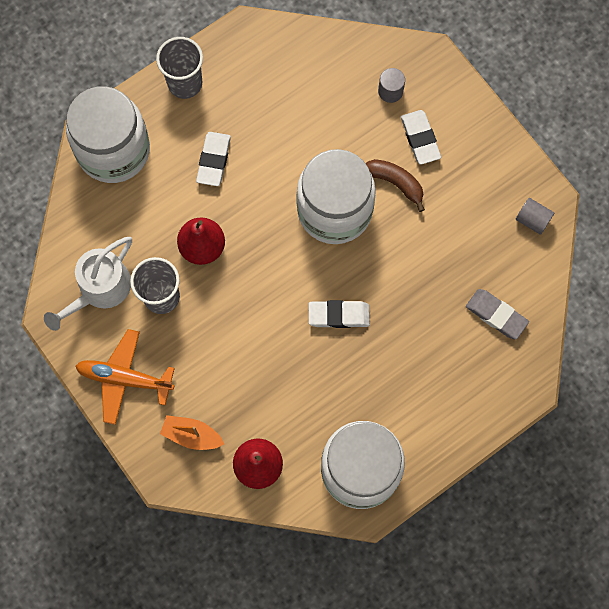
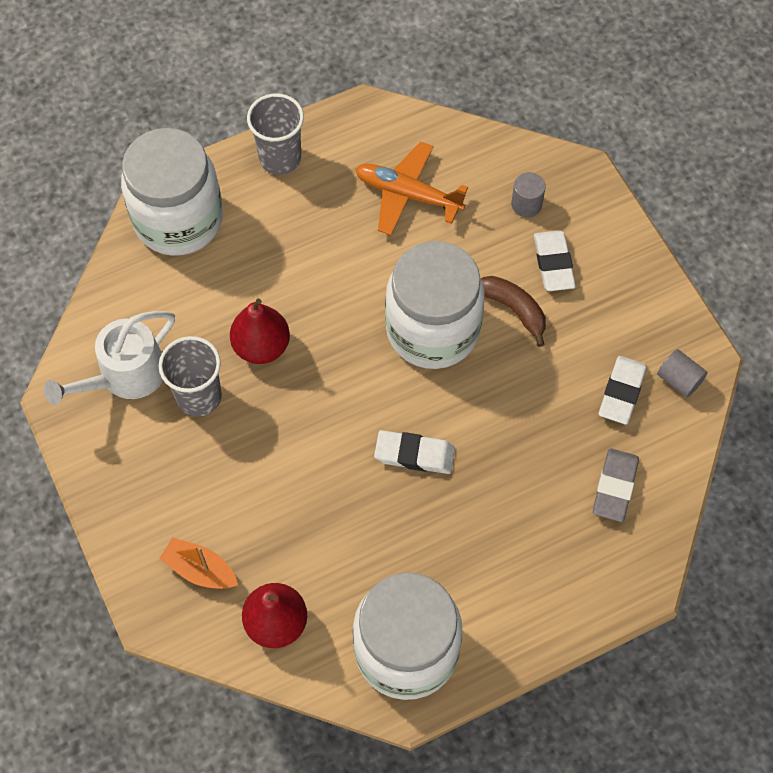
camera: 10 degrees right, 10 degrees down
orange plane [75,329,175,425] -> orange plane moved to [355,142,468,235]
white eraser [196,132,231,186] -> white eraser moved to [599,356,647,425]
grey eraser [466,289,529,340] -> grey eraser turned 60 degrees clockwise [593,448,639,522]

